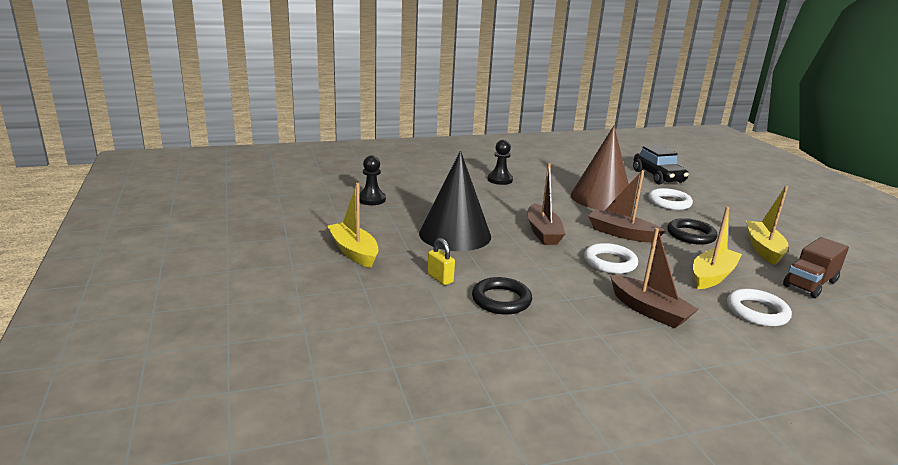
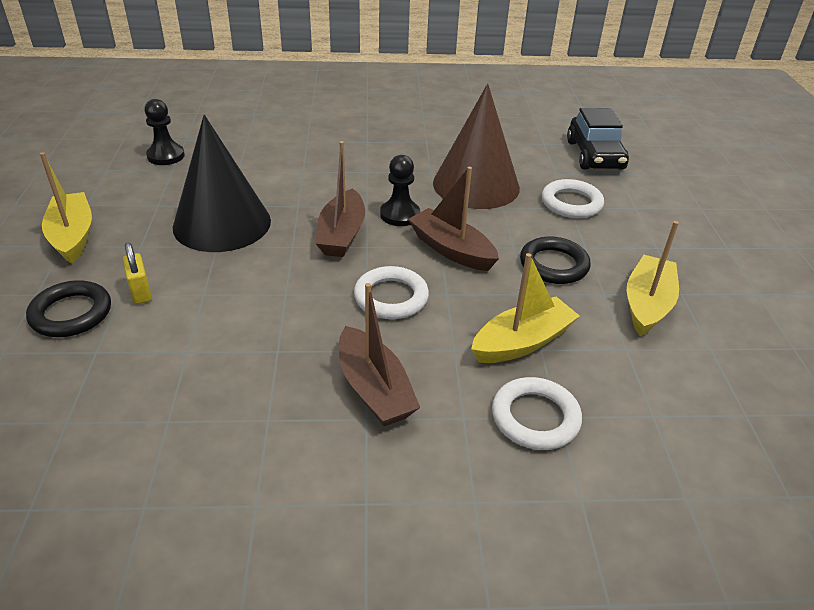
camera: 15 degrees right, 15 degrees up
black ring [472,277,532,315] -> black ring moved to [26,280,111,337]
black pawn [488,140,513,185] -> black pawn moved to [380,155,420,226]
brown truck [783,237,849,298] -> none

